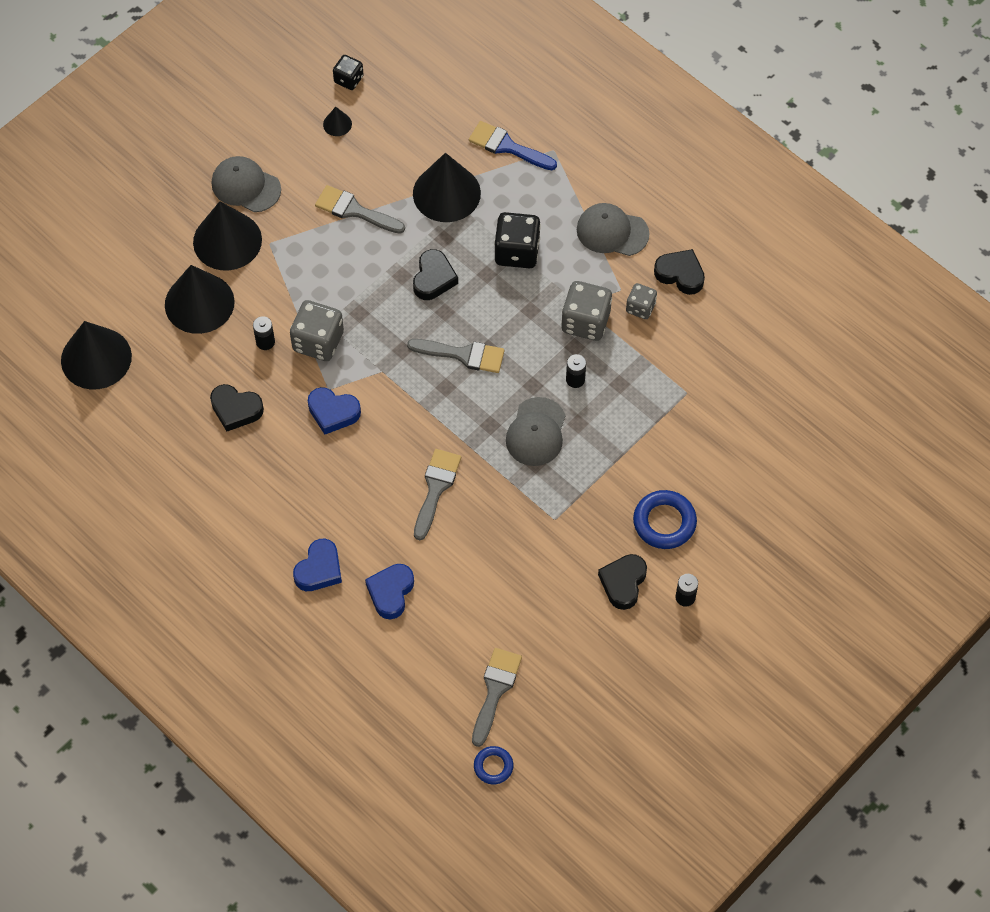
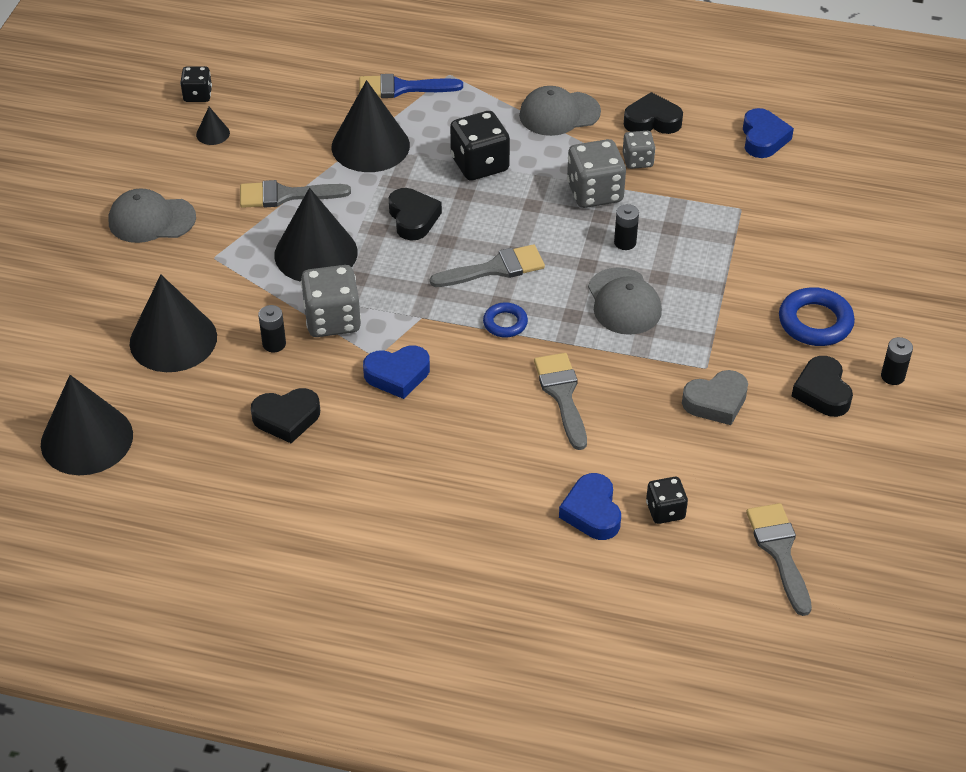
camera: 30 degrees left, 15 degrees down
black cone [193,201,262,270] -> black cone moved to [274,188,358,282]
blue heart [293,539,342,591] -> blue heart moved to [743,108,794,158]
blue ring [474,746,513,784] -> blue ring moved to [483,302,528,337]
none -> black dice [646,477,688,524]
none -> grey heart [682,370,748,425]

